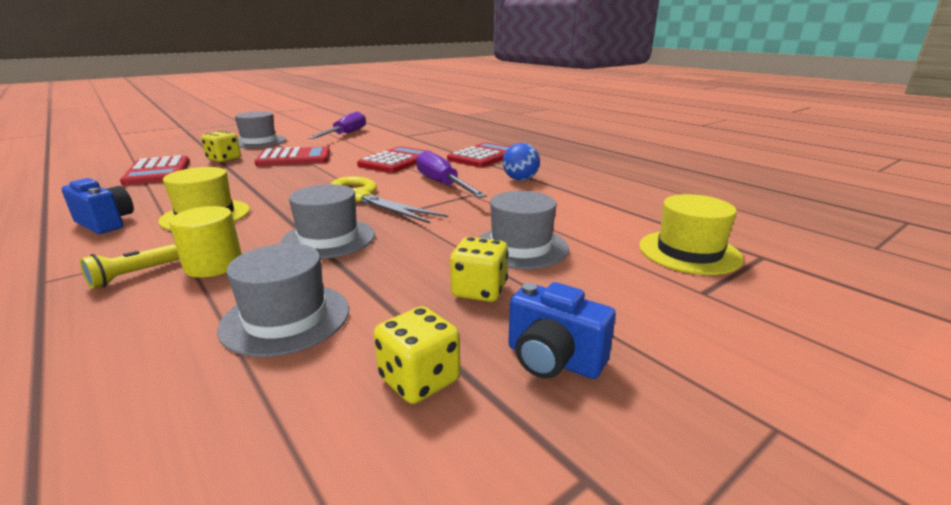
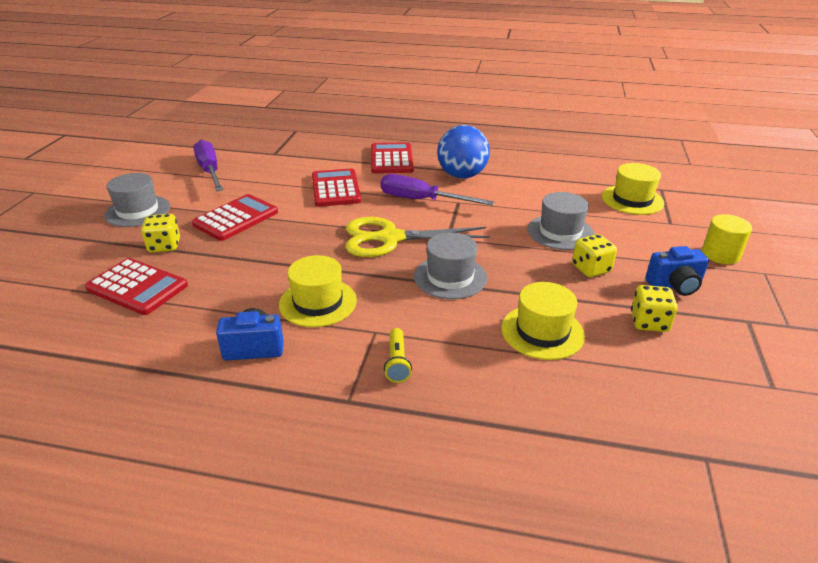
camera: 40 degrees left, 10 degrees up
yellow cylinder [169,206,242,278] -> yellow cylinder moved to [702,214,752,264]
grey hat [217,243,349,357] -> yellow hat [501,282,585,360]
blue ball [503,143,540,181] -> blue ball [437,125,490,179], size x1.66

